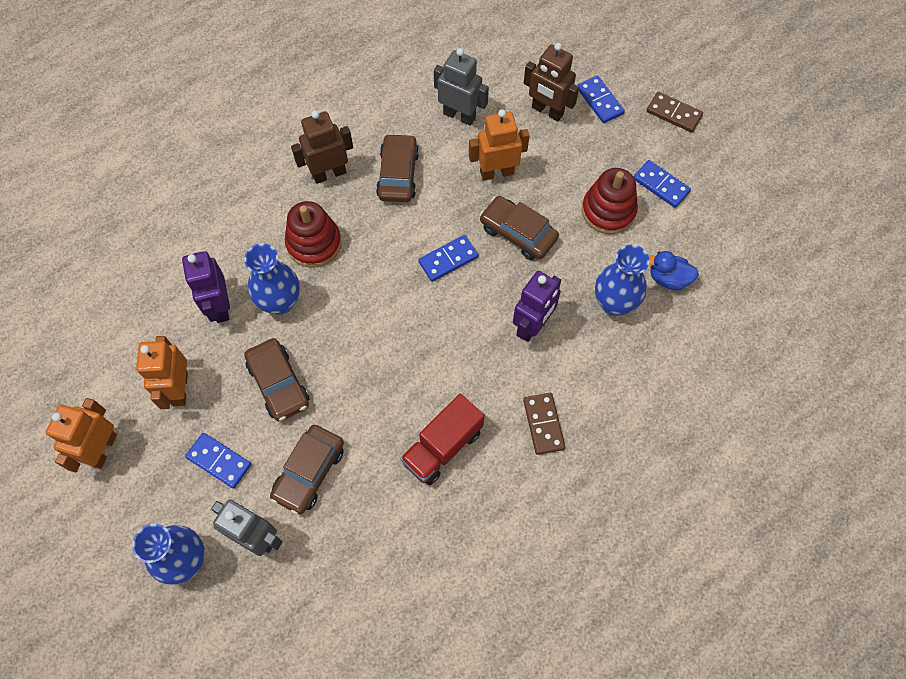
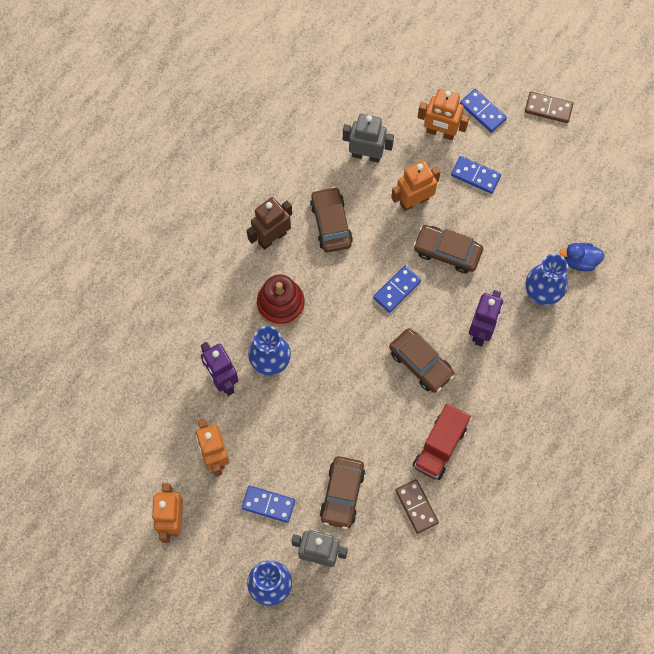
camera: 15 degrees left, 5 degrees up
brown car [244,338,309,421] -> brown car moved to [389,328,455,393]
brown domino [523,393,565,455] -> brown domino moved to [395,479,439,534]
brown robot [524,43,579,121] -> orange robot [418,89,469,140]
red stacking toy [582,168,638,234] -> none
blue domino [633,160,691,208] -> blue domino moved to [451,156,501,194]

